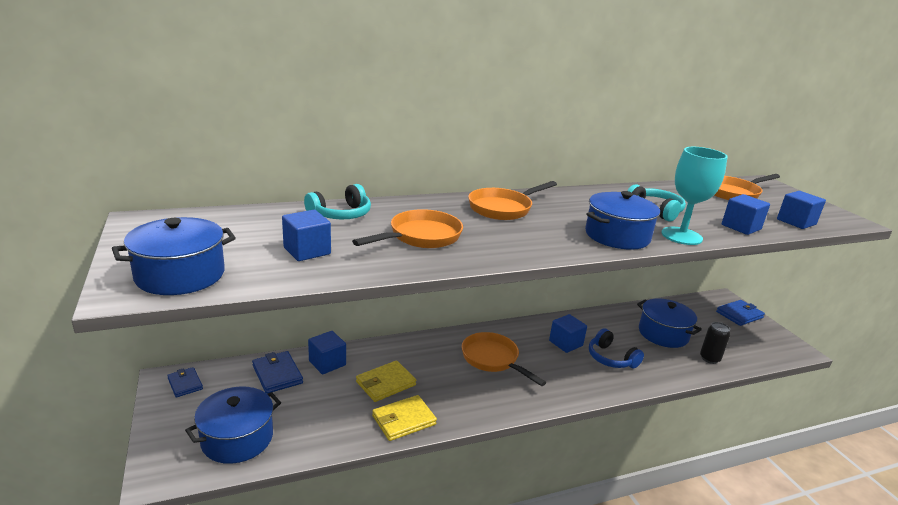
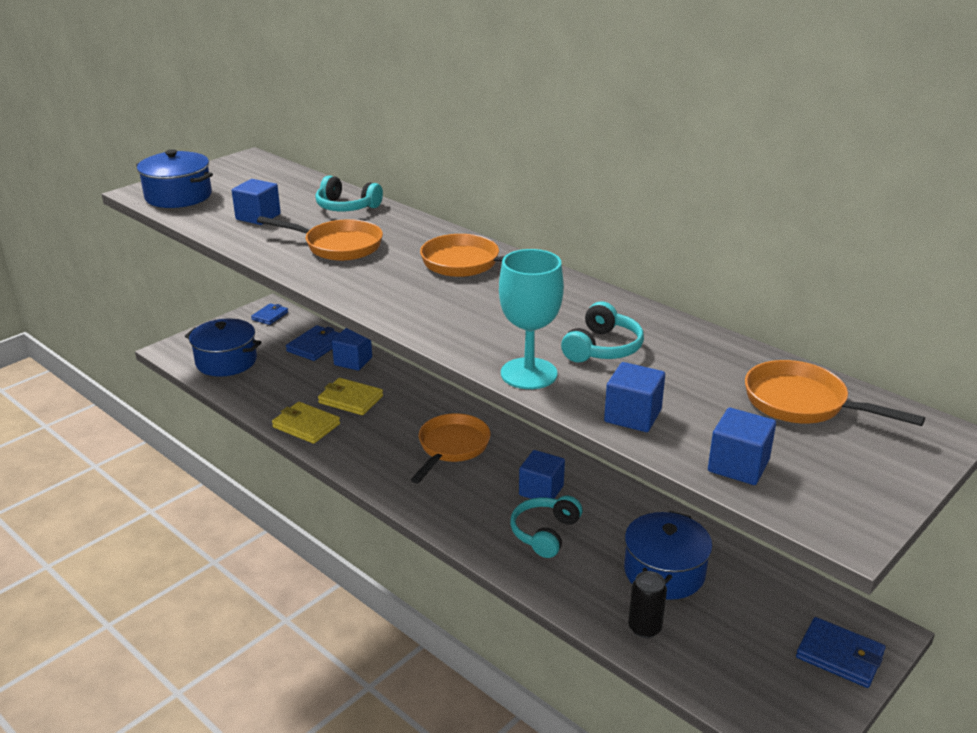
camera: 65 degrees right, 5 degrees up
blue pot [585,191,660,250] -> none
blue headphones [589,328,644,368] -> turquoise headphones [510,495,582,558]

